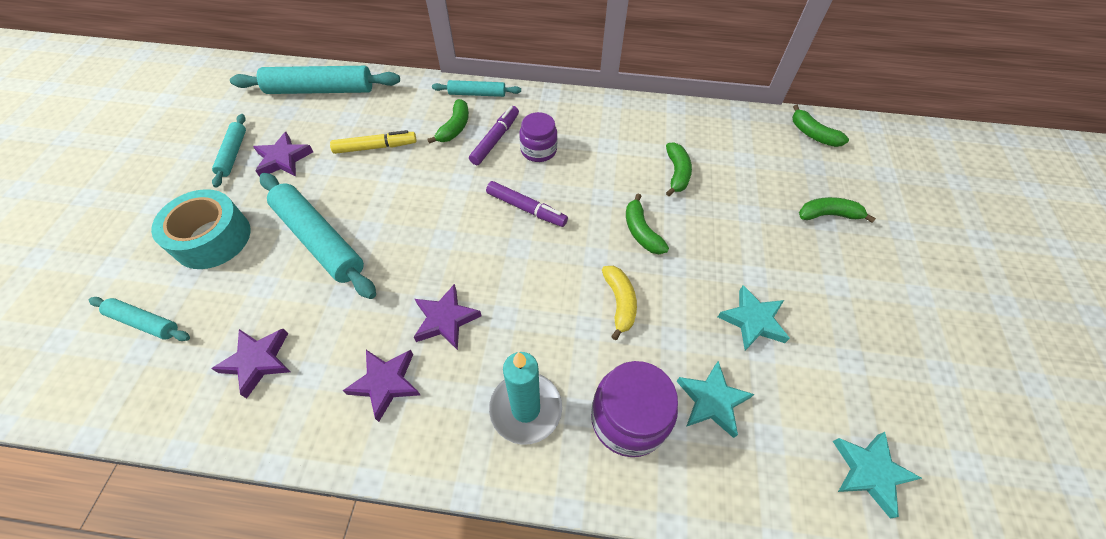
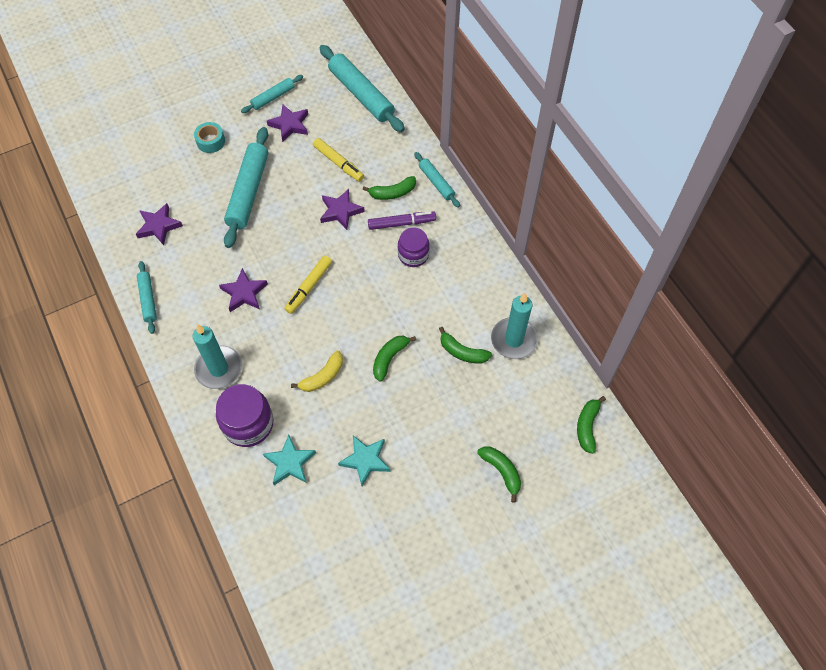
camera: 55 degrees right, 5 degrees up
turquoise rolling pin [89,297,190,341] -> turquoise rolling pin moved to [137,261,157,334]
turquoise tape [151,189,251,269] -> turquoise tape [194,122,225,153], size x0.56
purple star [343,350,420,422] -> purple star moved to [320,189,365,230]
purple marker [486,181,568,227] -> none
green banana [666,142,692,196] -> green banana turned 60 degrees clockwise [439,327,492,363]
turquoise star [833,432,922,518] -> none
none -> yellow marker [284,255,332,314]
none -> turquoise candle [491,293,538,359]

